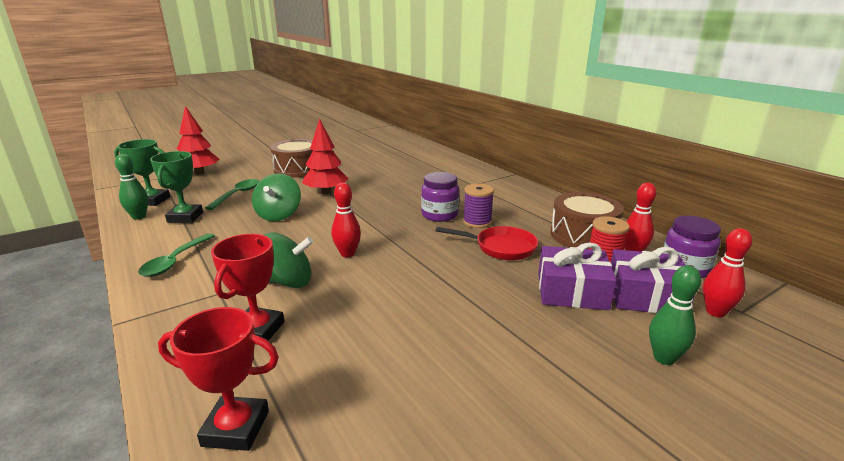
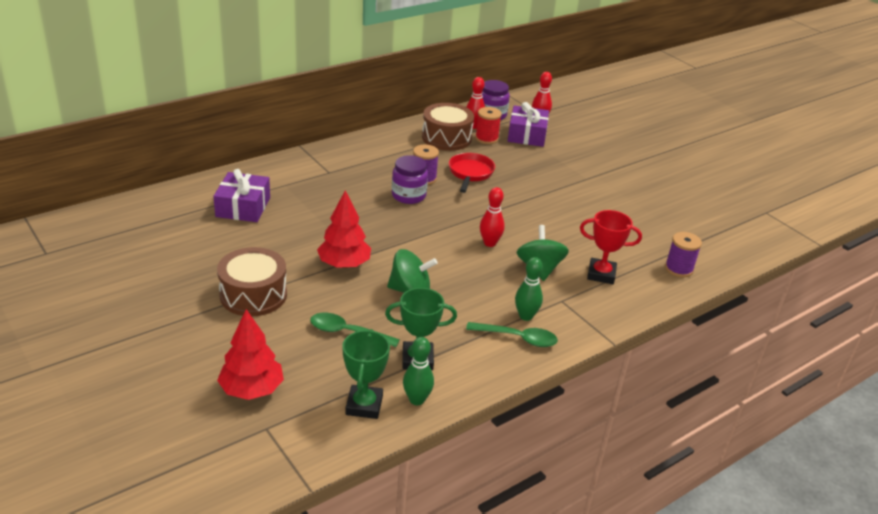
camera: 95 degrees left, 10 degrees up
red trophy [158,307,279,451] -> purple spool [665,232,702,277]
purple gift [538,243,617,310] -> purple gift moved to [213,169,270,222]
green bowling pin [649,265,701,365] -> green bowling pin moved to [515,257,543,321]

